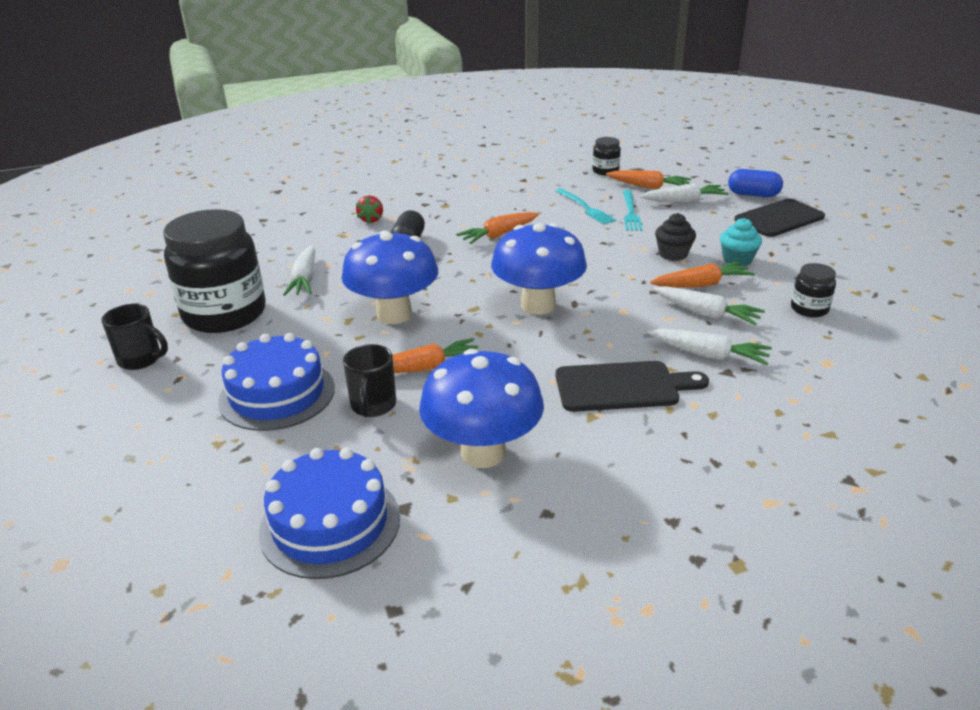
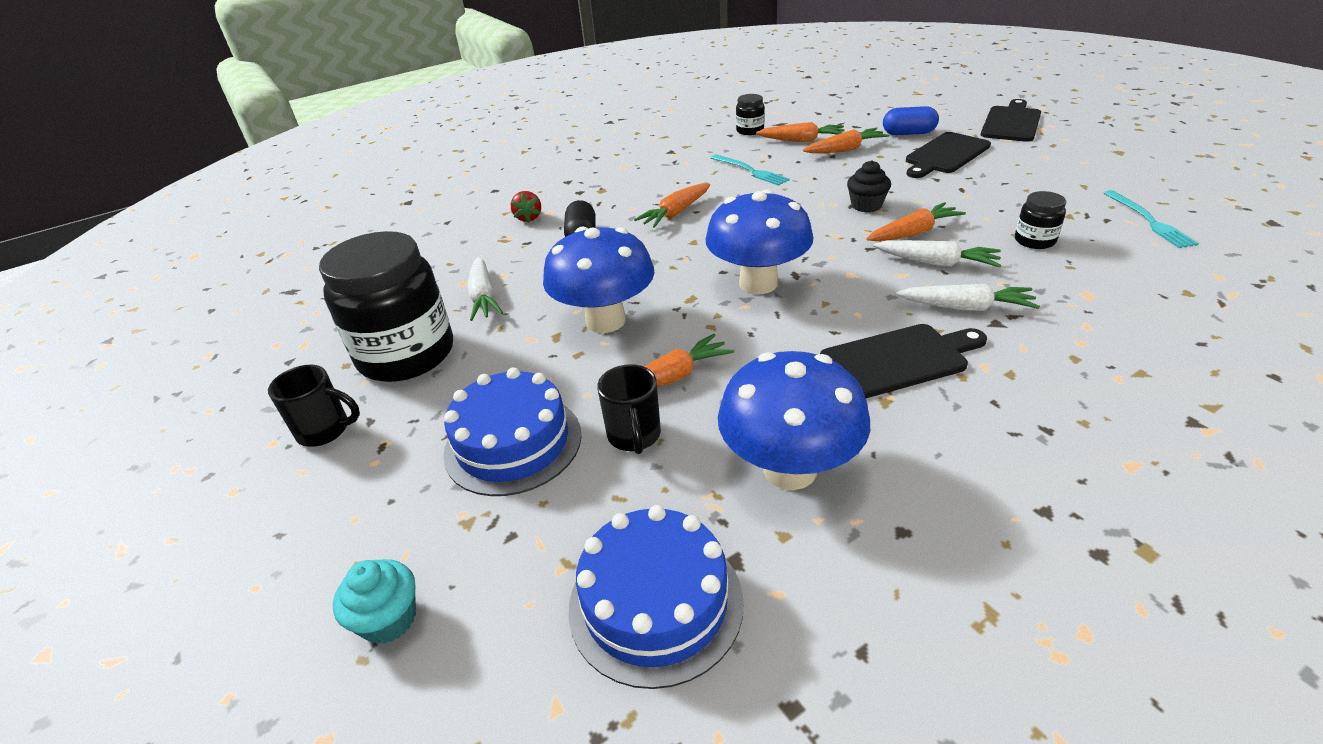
camera: 10 degrees left, 5 degrees up
turquoise fork [623,190,642,231] -> turquoise fork moved to [1104,190,1199,248]
white carrot [640,183,729,203] -> orange carrot [803,128,889,153]
turquoise cupcake [720,218,762,266] -> turquoise cupcake moved to [333,559,416,644]
none -> black cutting board [981,99,1041,142]

